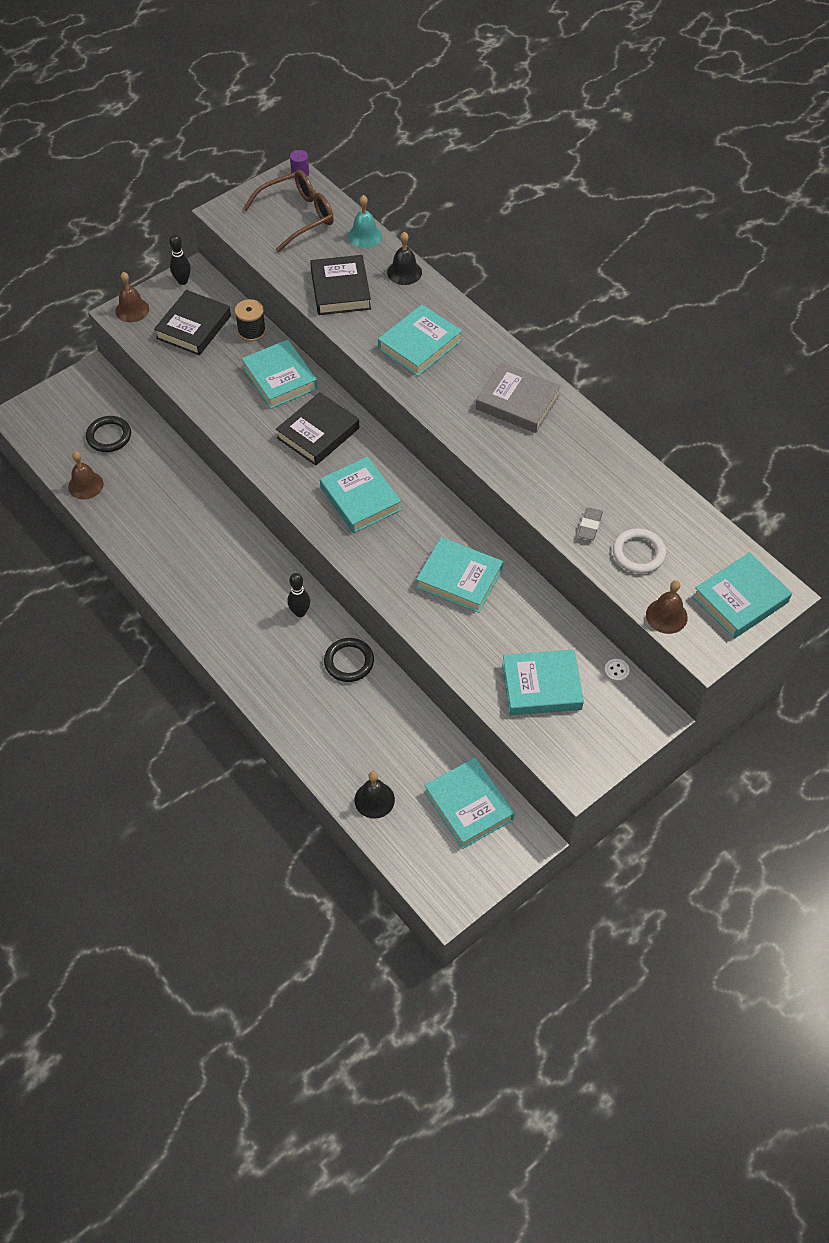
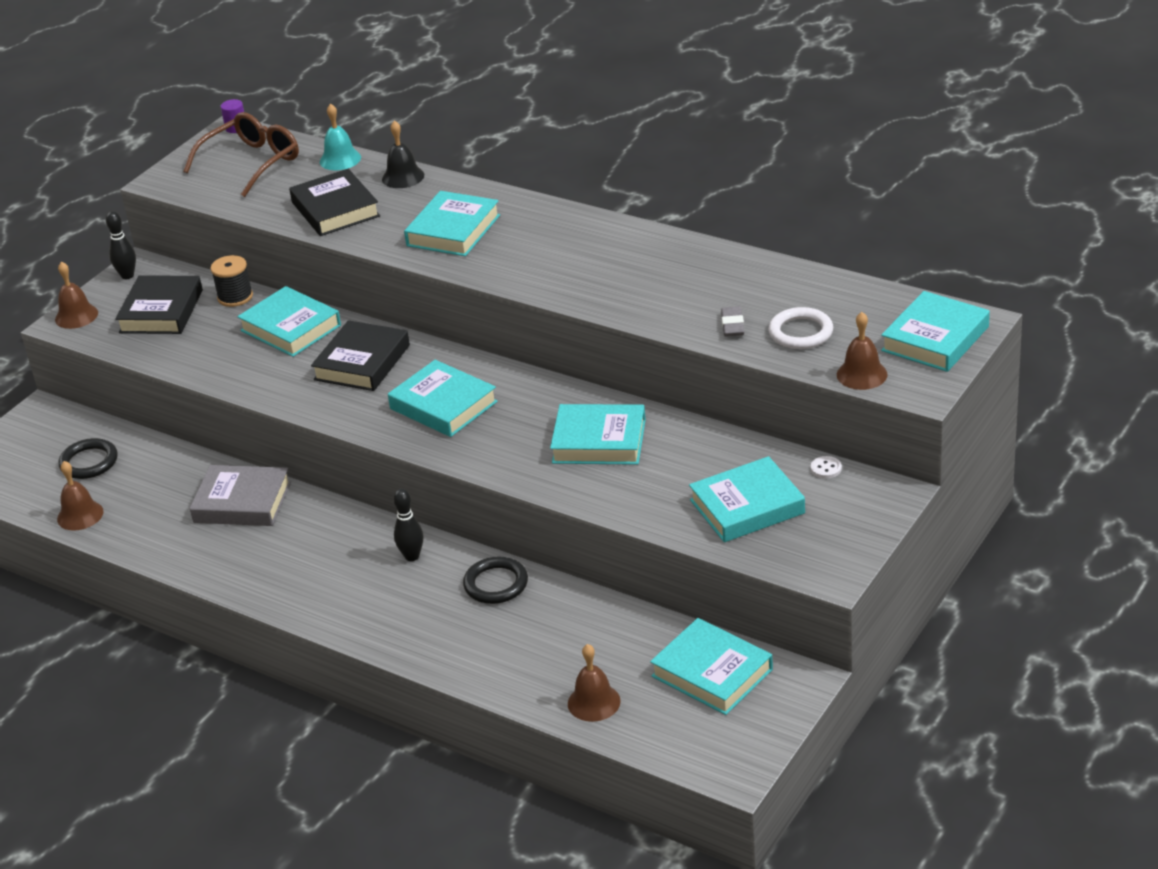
camera: 15 degrees left, 20 degrees down
black bell [354,771,395,819] -> brown bell [568,644,621,722]
grey book [476,362,561,433] -> grey book moved to [190,465,291,526]

